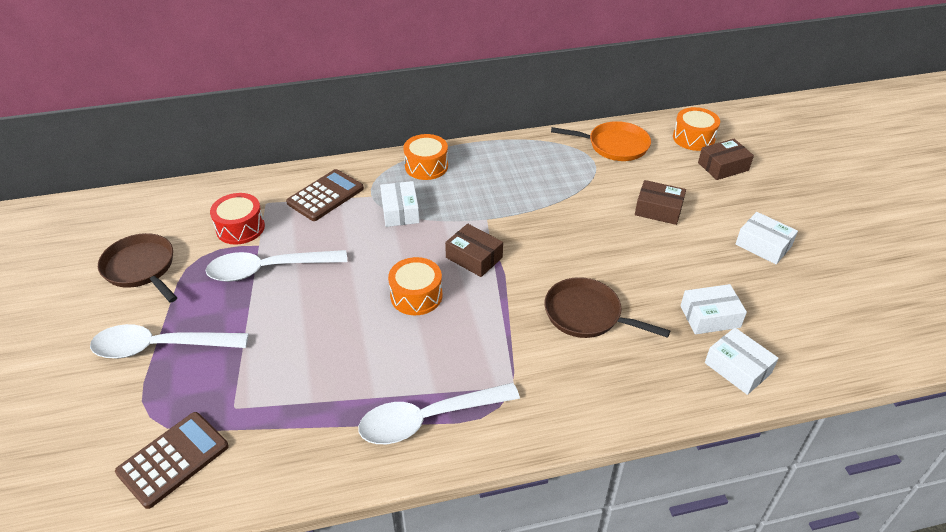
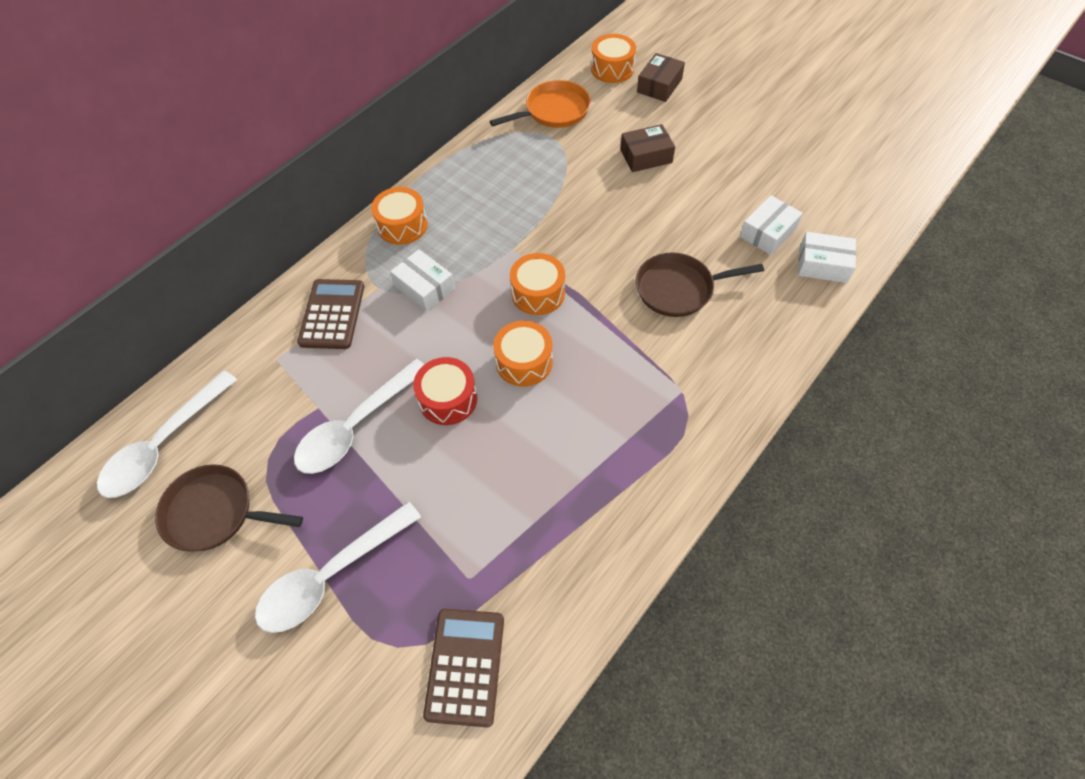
camera: 35 degrees left, 15 degrees up
red drum [210,193,265,245] -> red drum moved to [413,357,477,425]
white spoon [358,383,520,444] -> white spoon moved to [97,370,237,498]
brown box [445,224,503,277] -> orange drum [510,253,565,315]
white box [735,212,798,264] -> none

